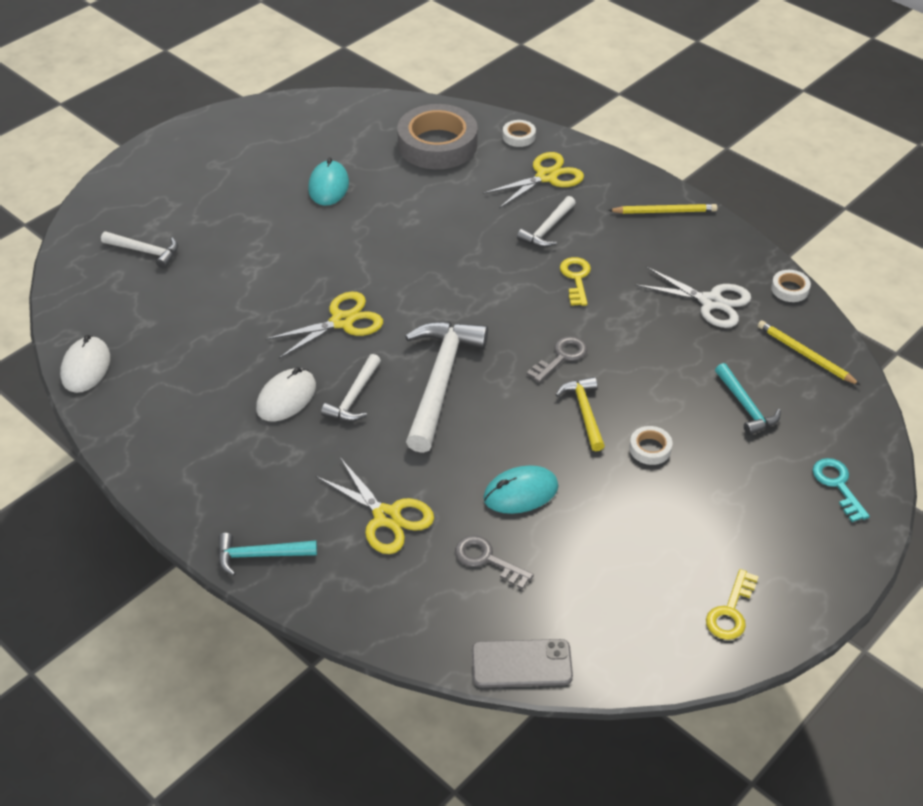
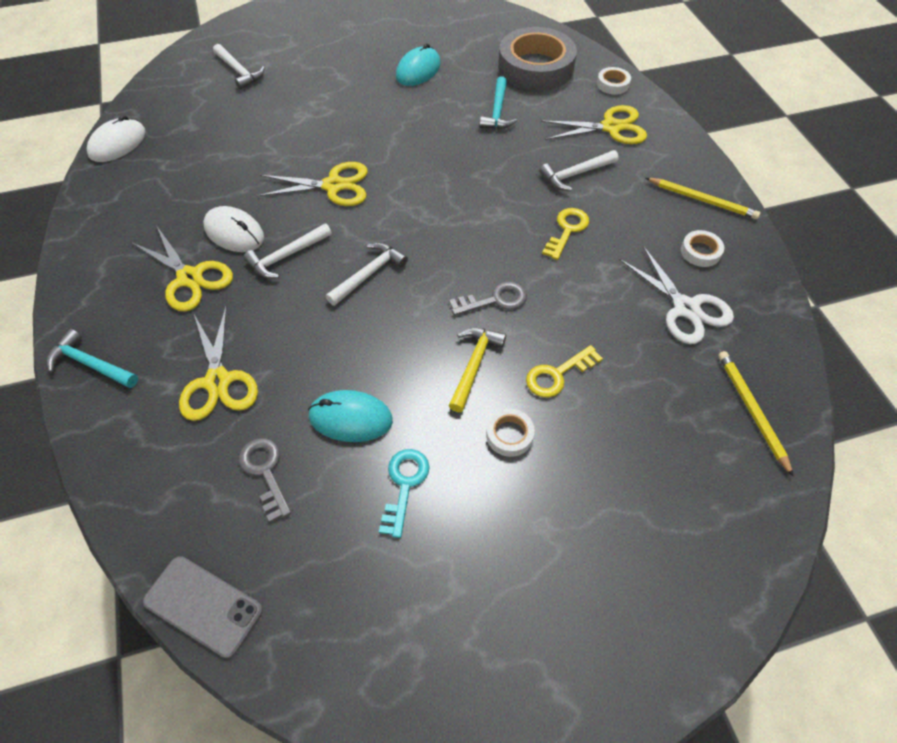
camera: 30 degrees right, 10 degrees up
white mouse [256,367,316,421] -> white mouse turned 60 degrees clockwise [203,206,264,252]
white hammer [405,321,488,453] -> white hammer [326,243,408,306], size x0.53
yellow key [706,569,759,640] -> yellow key moved to [526,345,603,397]
turquoise hammer [715,363,781,436] -> turquoise hammer moved to [479,76,517,129]
white tape [771,270,811,302] -> white tape moved to [681,230,724,267]
turquoise key [812,458,870,522] -> turquoise key moved to [379,449,429,538]
none -> yellow scissors [131,225,233,312]

